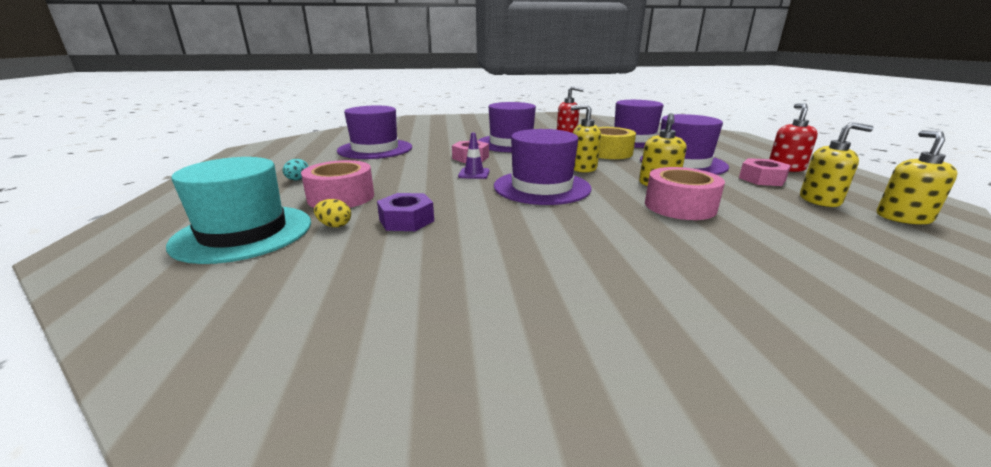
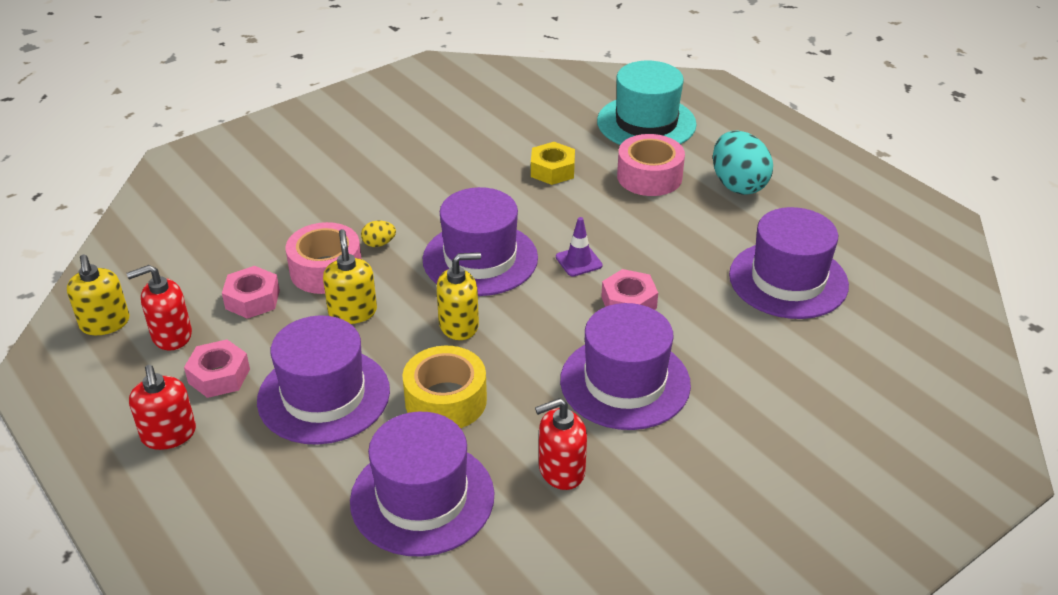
camera: 150 degrees right, 15 degrees up
turquoise egg [283,159,309,180] -> turquoise egg [713,130,773,195], size x2.26
yellow egg [314,199,351,227] -> yellow egg moved to [361,220,396,247]
purple nut [377,193,434,231] -> yellow nut [531,142,575,185]
yellow soap dispenser [800,122,874,207] -> red soap dispenser [126,265,192,350]
none -> pink nut [222,266,280,319]

